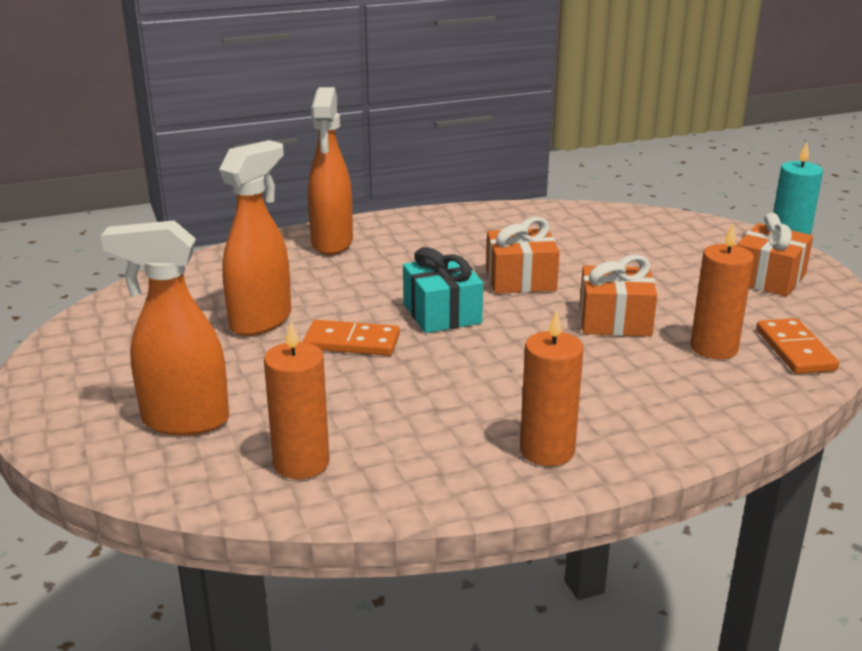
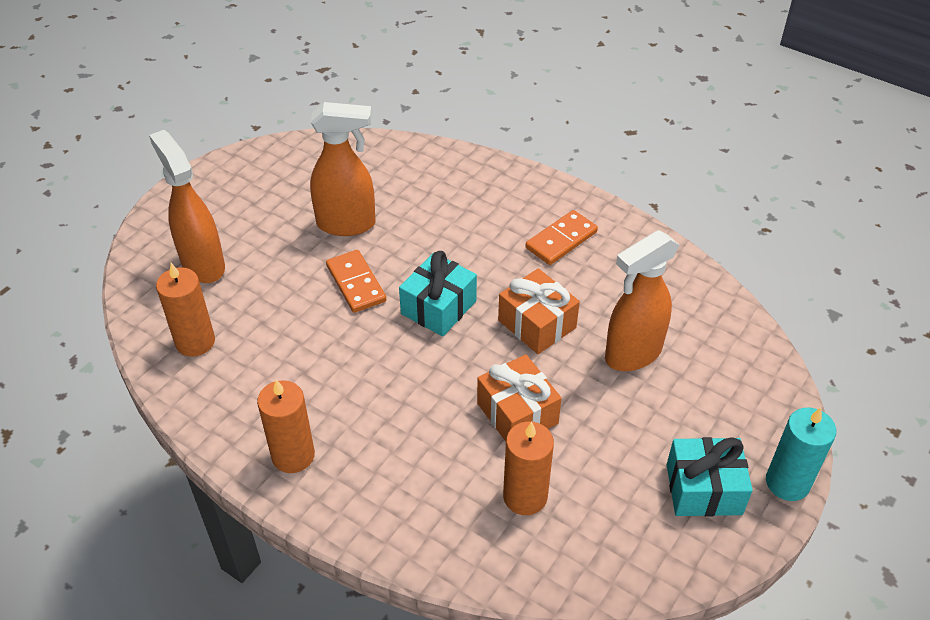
camera: 55 degrees right, 20 degrees up
orange spray bottle [308,87,353,255] -> orange spray bottle moved to [605,230,679,371]
orange gift [737,213,813,297] -> turquoise gift [667,437,753,517]
orange domino [756,318,839,374] -> orange domino moved to [526,210,598,265]

